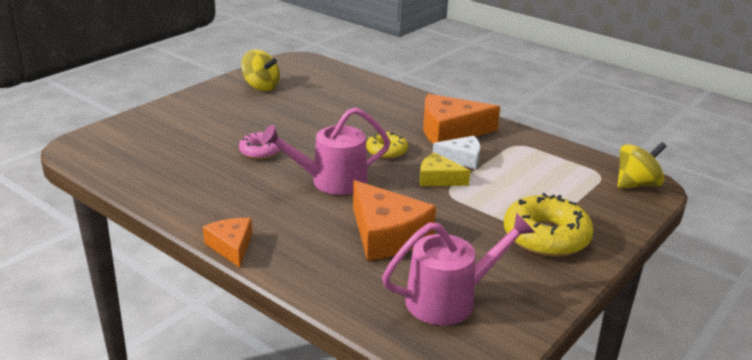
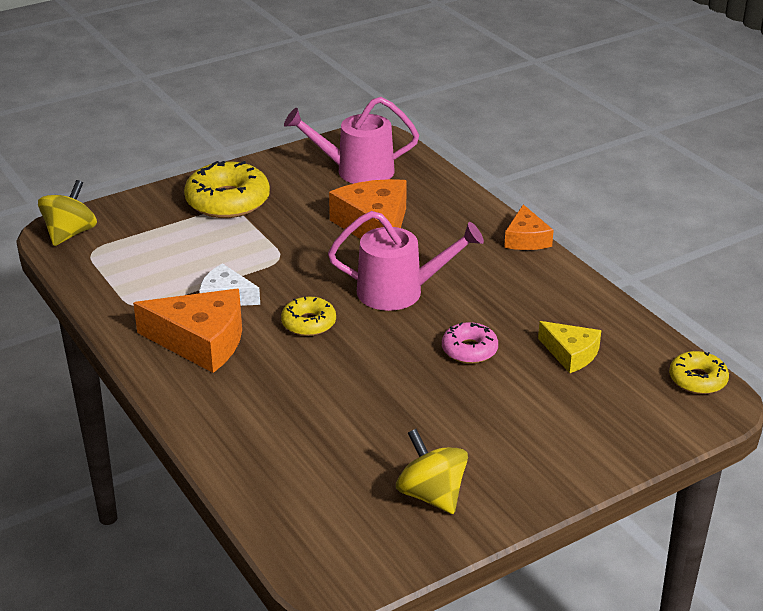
camera: 160 degrees left, 5 degrees up
yellow cheese [420,152,470,186] -> yellow cheese moved to [538,321,601,373]
yellow spinning top [618,142,667,188] -> yellow spinning top turned 120 degrees clockwise [38,180,97,246]
none -> yellow donut [669,351,729,394]

